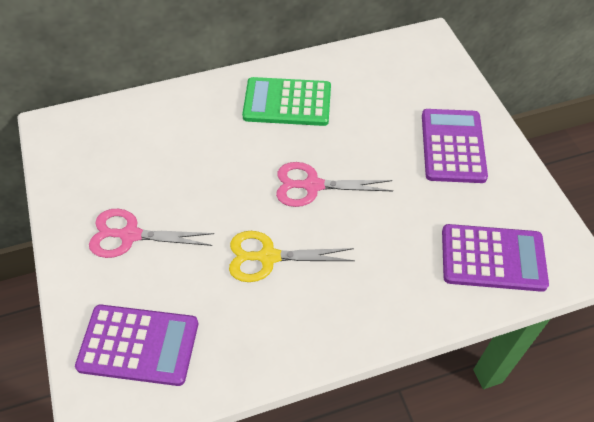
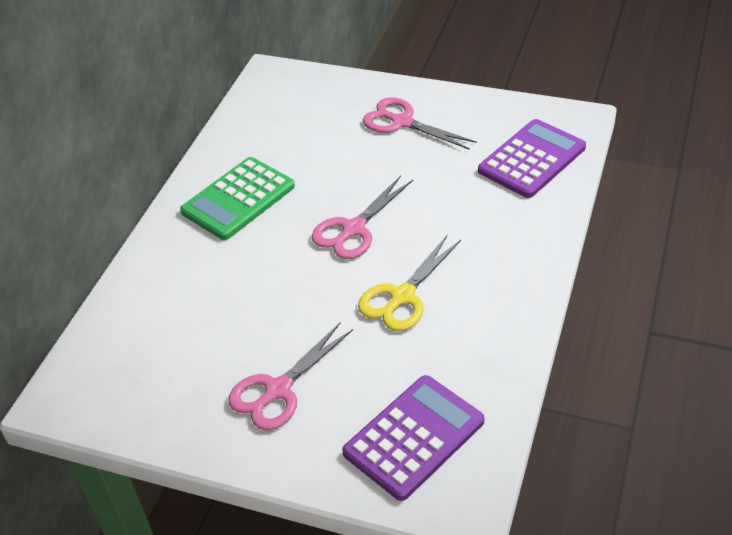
camera: 50 degrees left, 10 degrees down
purple calculator [422,109,488,183] -> pink scissors [363,97,477,150]

